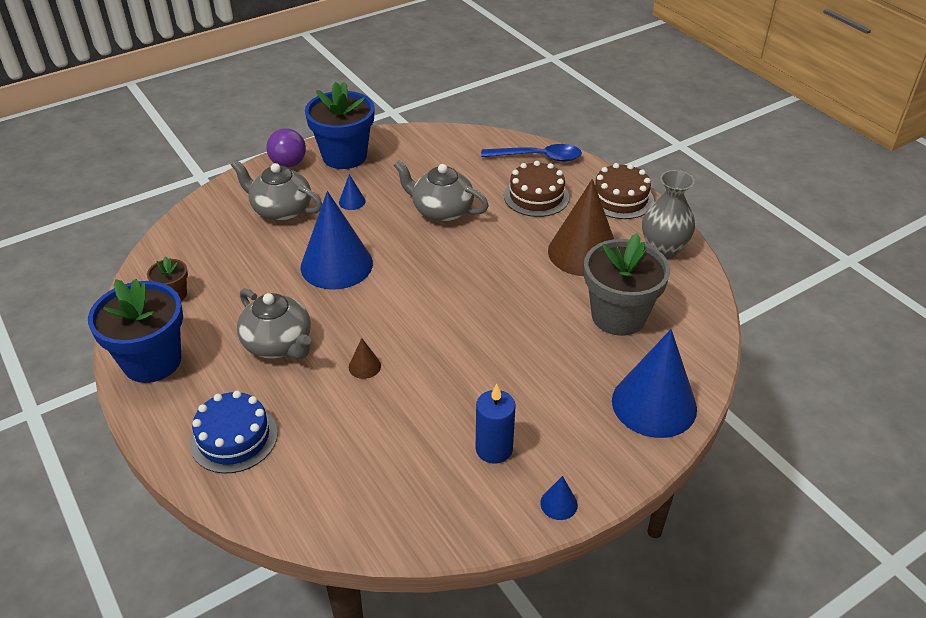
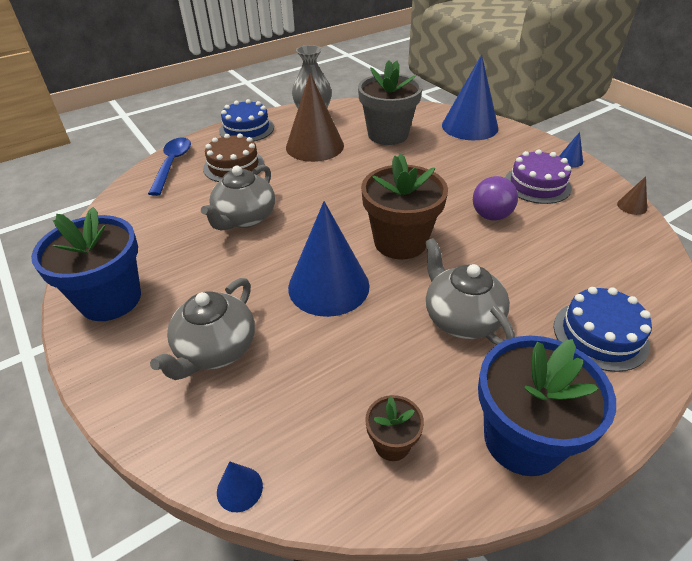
camera: 90 degrees left, 0 degrees up
grey teapot [237,288,311,359] -> grey teapot turned 75 degrees counterclockwise [425,238,515,345]
purple ball [266,128,306,168] -> purple ball moved to [473,176,518,220]
blue cone [339,174,366,210] -> blue cone moved to [217,461,263,512]
brown cone [349,338,381,379] -> brown cone moved to [617,176,647,215]
blue candle [476,384,516,464] -> purple cake [505,149,572,204]
brown cake [595,163,654,219] -> blue cake [219,99,274,141]
none -> brown flower pot [361,153,448,259]

